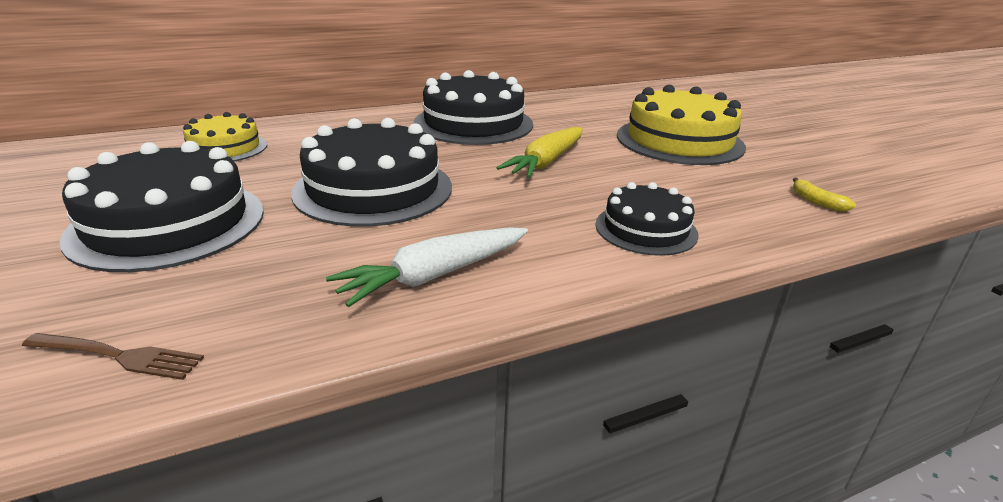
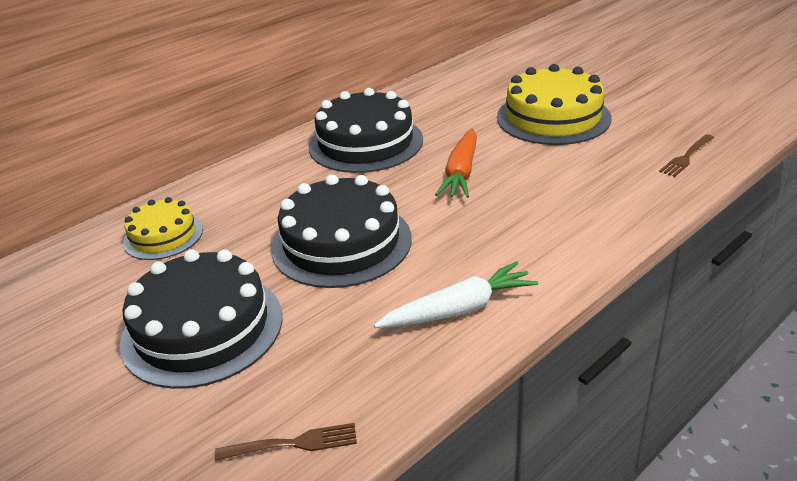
camera: 15 degrees left, 5 degrees up
white carrot [326,227,528,307] -> white carrot turned 150 degrees counterclockwise [374,261,538,328]
yellow carrot [496,127,583,178] -> orange carrot [435,128,477,198]
black cake [595,182,699,256] -> none
yellow banana [793,178,856,211] -> brown fork [659,134,714,177]

